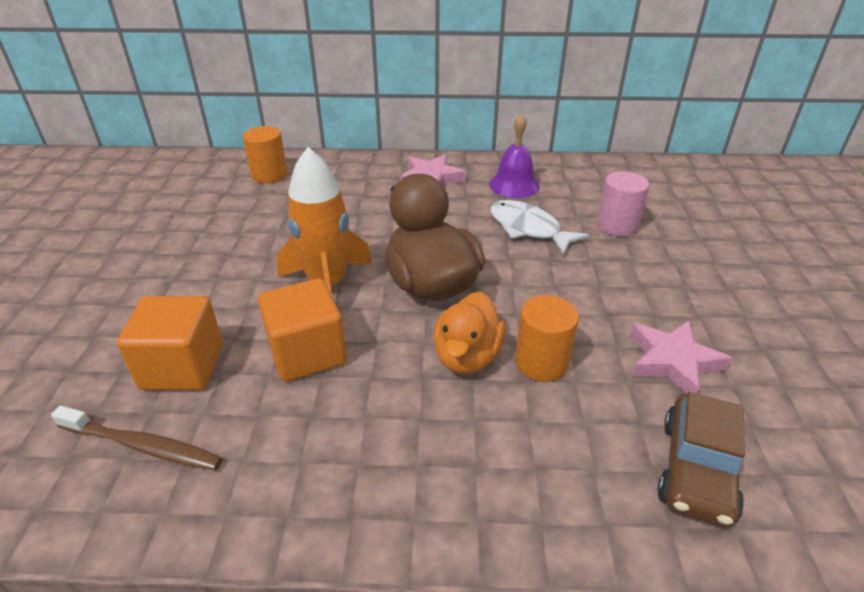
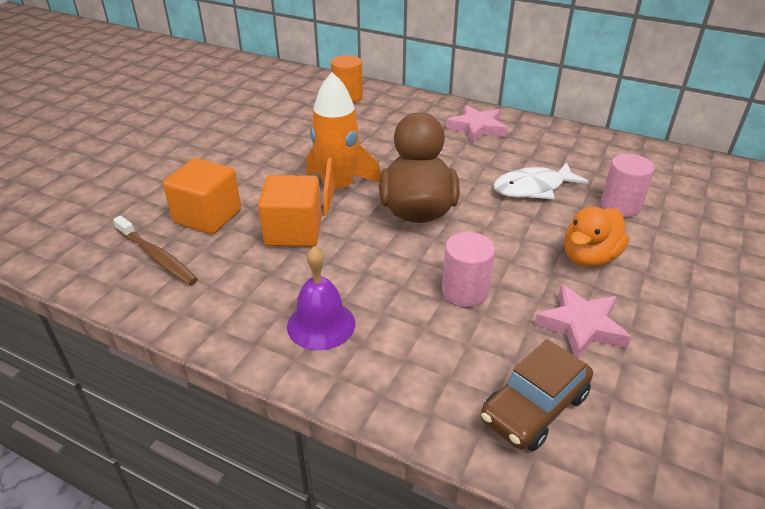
camera: 25 degrees right, 0 degrees up
orange duck [433,291,506,374] -> orange duck moved to [564,206,629,267]
purple bell [489,114,540,198] -> purple bell moved to [287,246,355,350]
white fish [490,200,589,255] -> white fish turned 90 degrees counterclockwise [493,162,589,199]
orange cylinder [515,295,579,382] -> pink cylinder [442,232,495,307]

